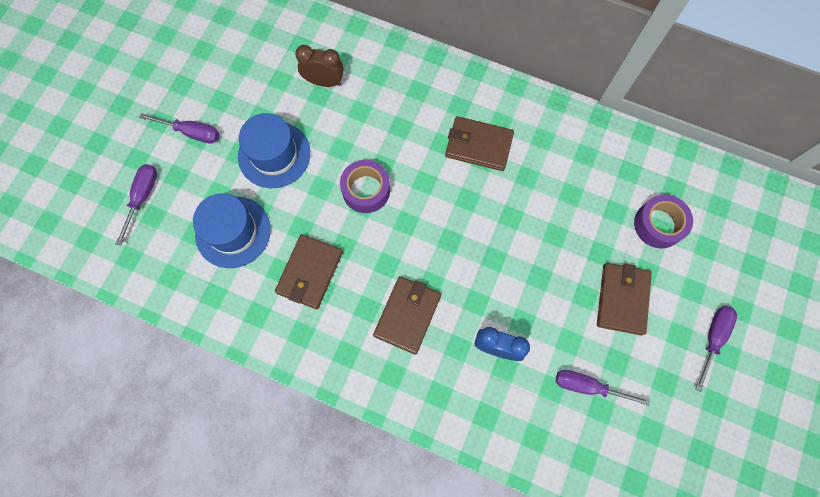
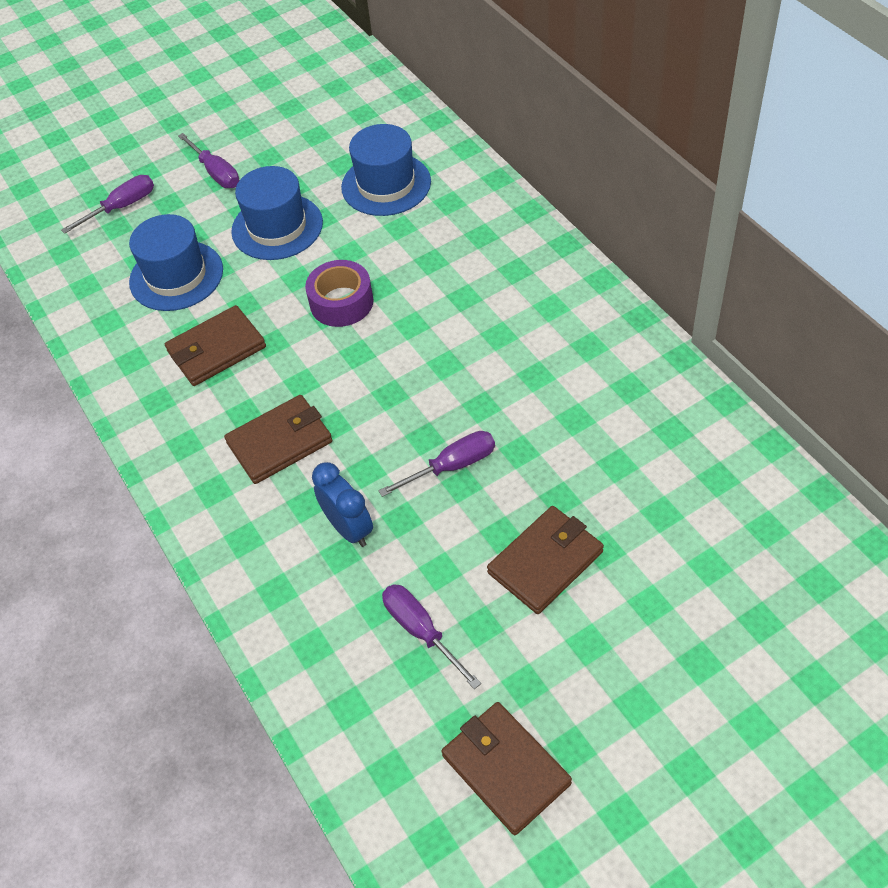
camera: 40 degrees right, 20 degrees down
brown clock [295,45,344,87] -> blue hat [341,124,431,216]
brown wallet [445,116,514,171] -> brown wallet moved to [442,702,572,835]
purple tape [634,194,693,249] -> none
purple screwdriver [695,305,737,392] -> purple screwdriver moved to [378,431,495,497]

